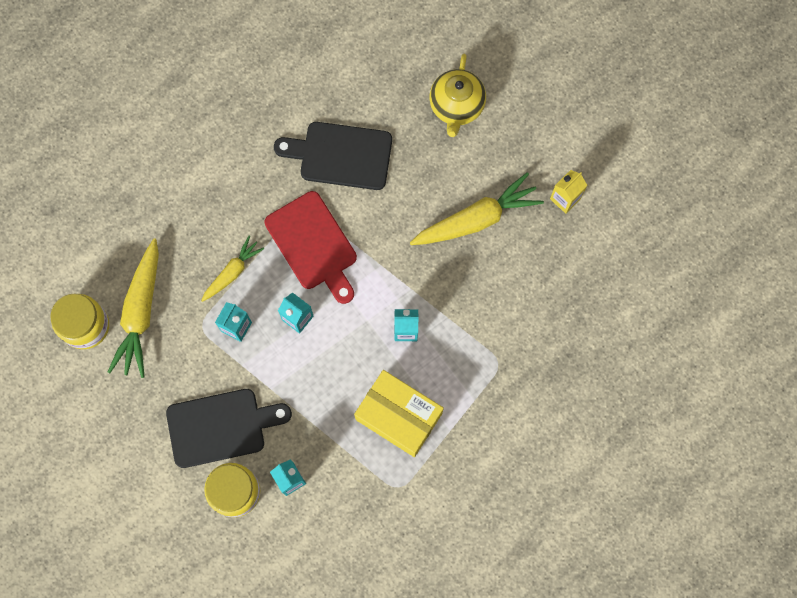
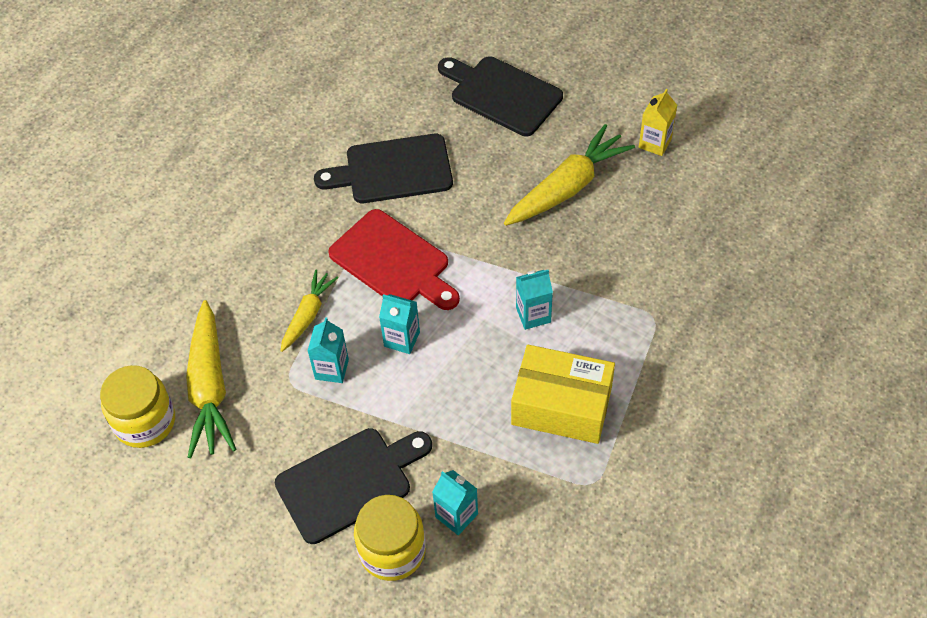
camera: 15 degrees left, 20 degrees down
yellow teapot [429,54,486,137] -> black cutting board [438,56,563,136]

